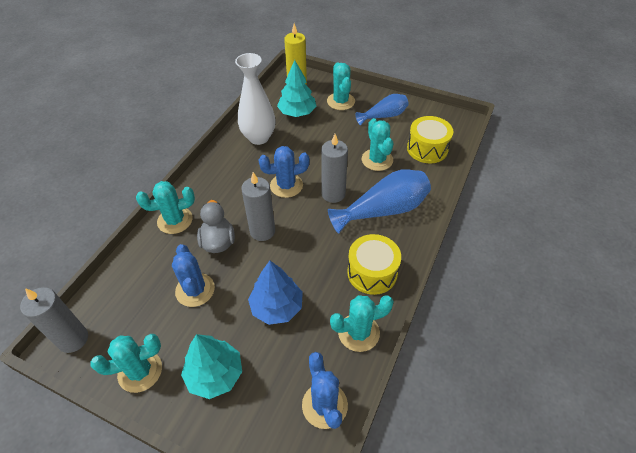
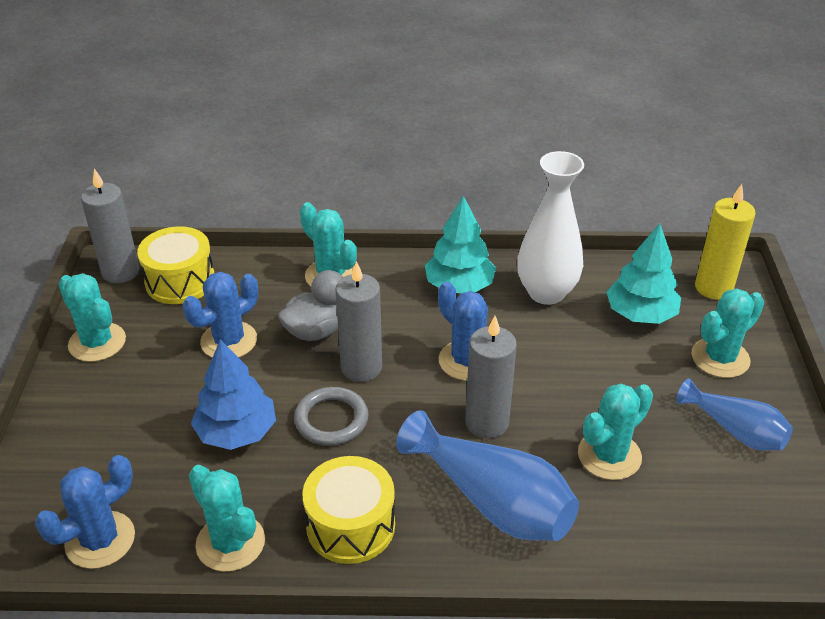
camera: 65 degrees right, 10 degrees down
turquoise tree [181,334,242,399] -> turquoise tree moved to [425,196,496,293]
yellow drum [407,116,453,163] -> yellow drum moved to [137,226,214,304]
none -> grey ring [294,387,369,446]

